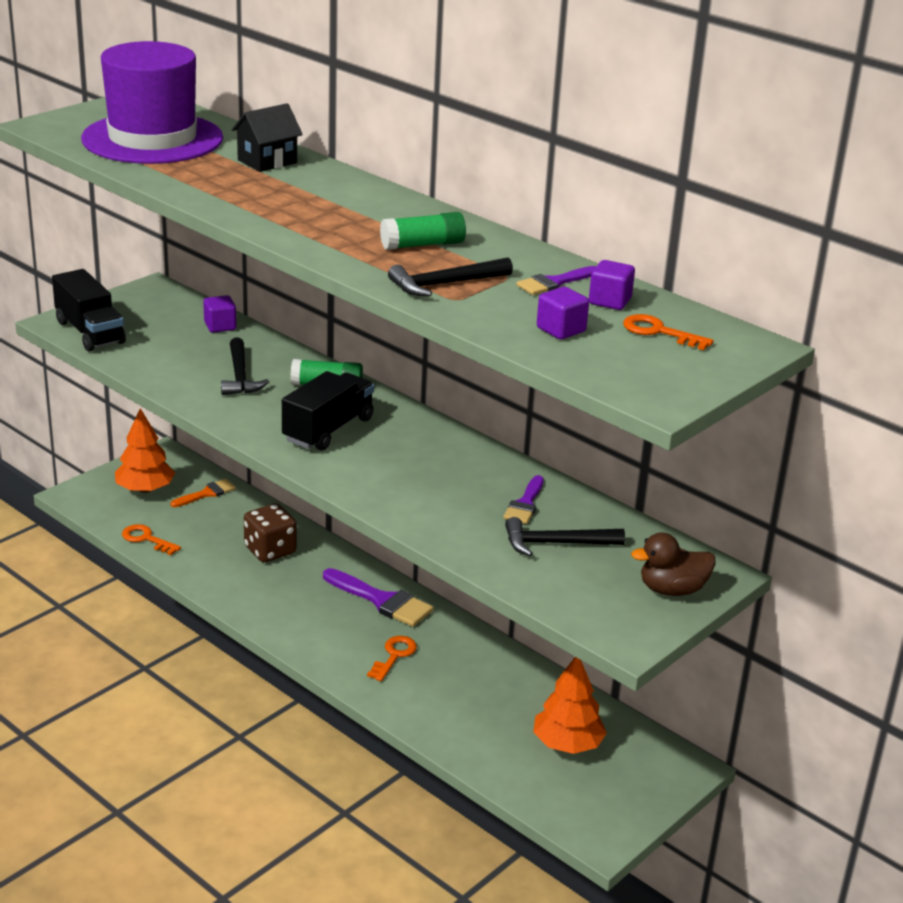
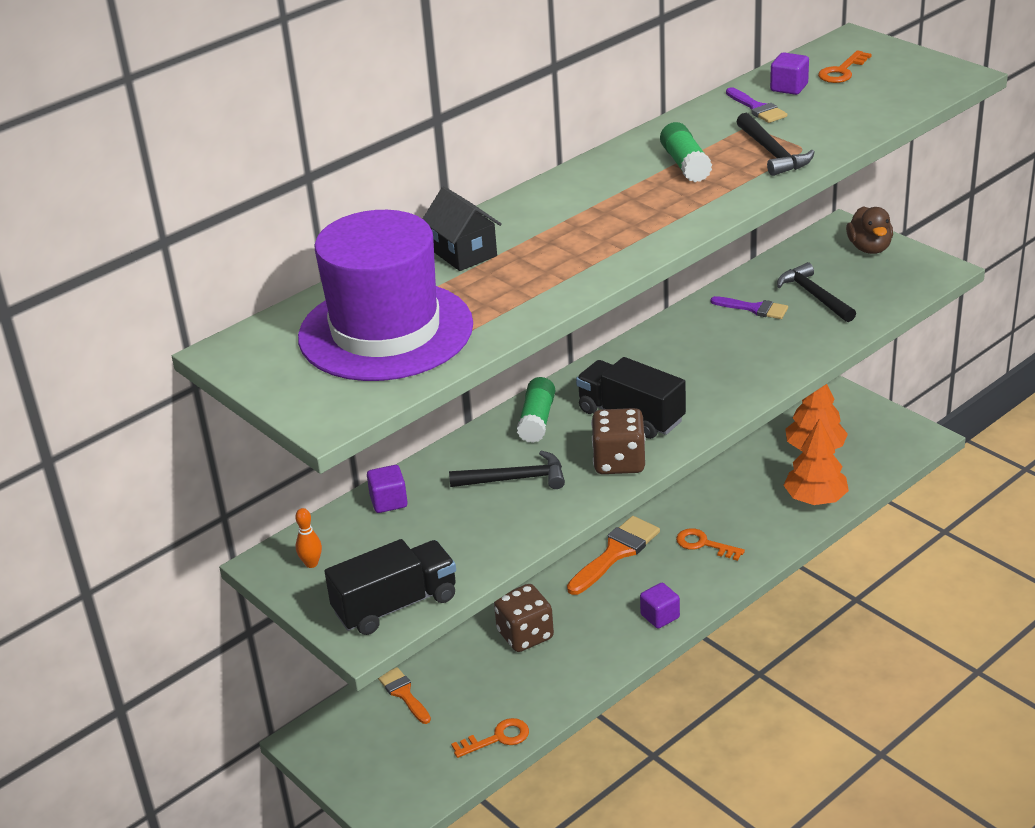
camera: 80 degrees left, 5 degrees up
orange tree [115,408,175,493] -> orange tree moved to [783,418,849,505]
orange key [122,524,181,555] -> orange key turned 150 degrees counterclockwise [451,718,529,758]
purple brush [323,568,433,627] -> orange brush [567,516,660,595]
black hammer [505,517,625,556] -> black hammer turned 150 degrees clockwise [777,262,856,322]
purple cube [537,287,589,339] -> purple cube moved to [640,583,680,629]
none -> orange bowling pin [295,508,322,568]
none -> brown dice [591,408,646,474]

